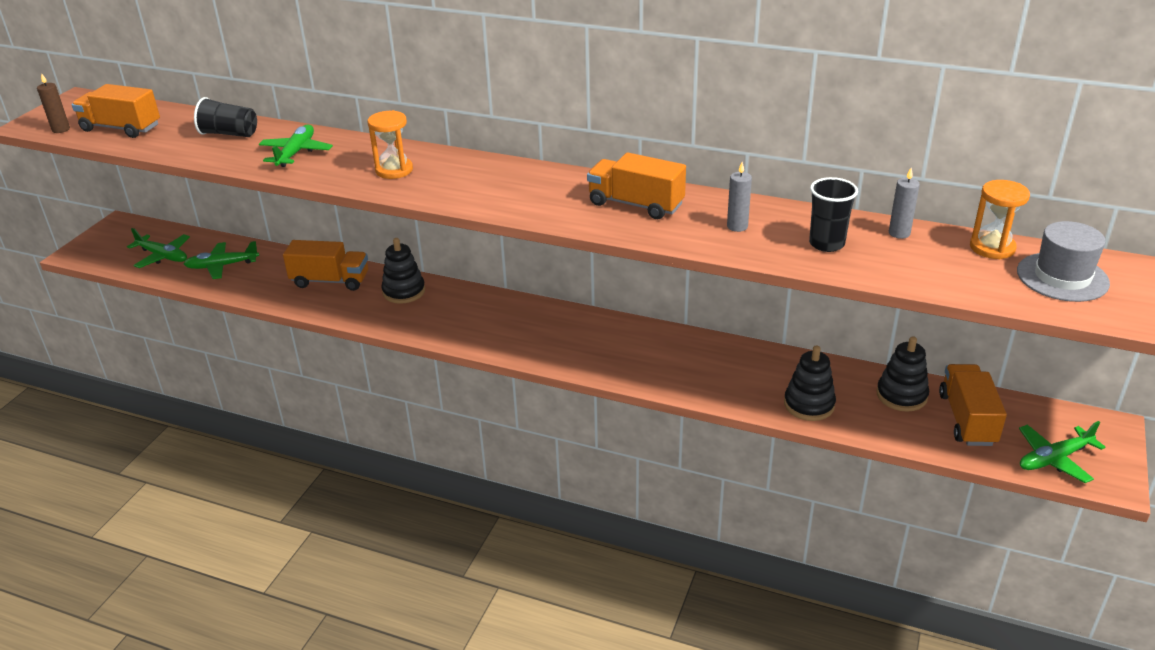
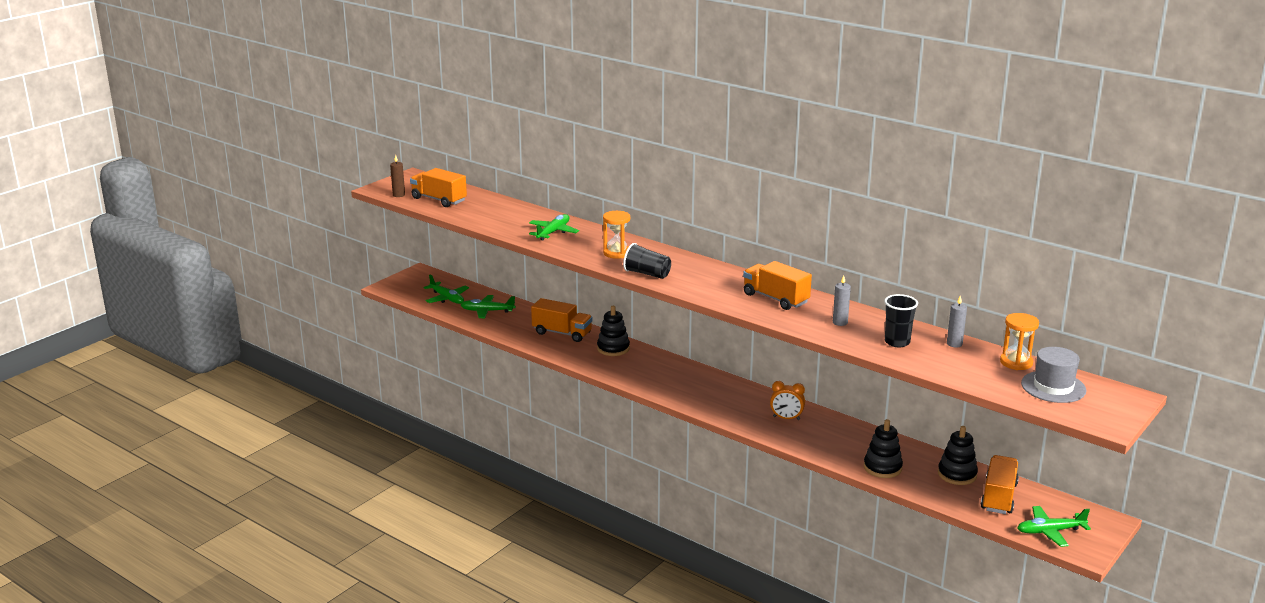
camera: 15 degrees right, 10 degrees down
black cup [194,97,257,137] -> black cup moved to [623,243,671,279]
none -> orange clock [770,381,805,420]

